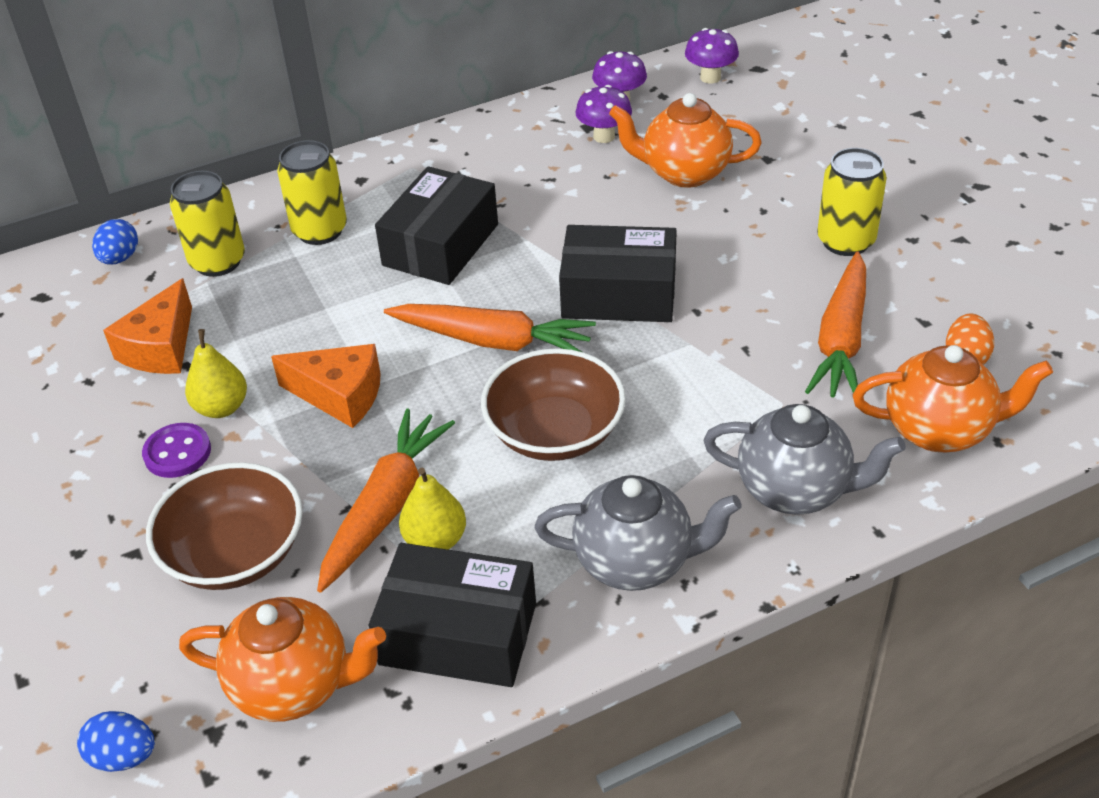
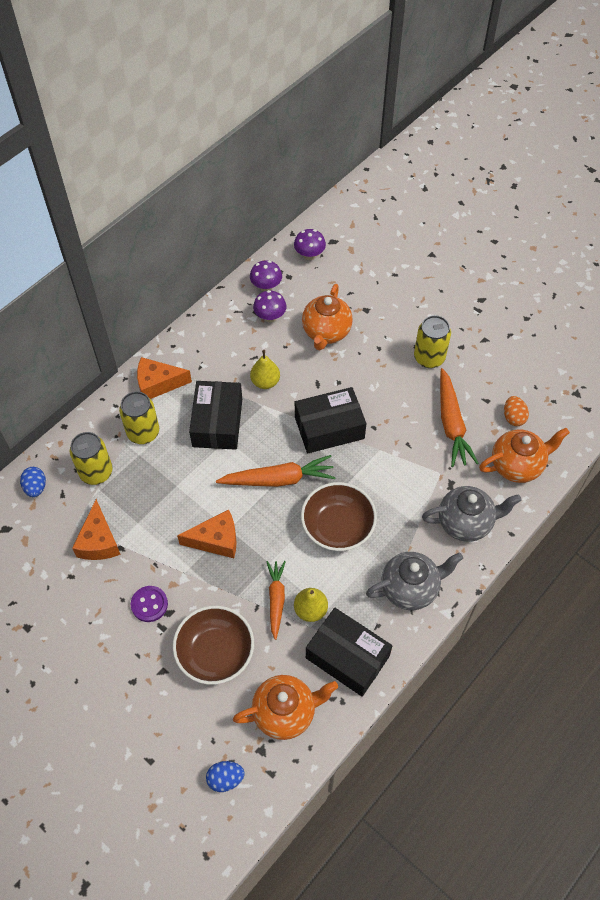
camera: 25 degrees left, 15 degrees up
yellow pear [185,329,247,418] -> yellow pear moved to [250,350,280,389]
orange carrot [317,408,455,593] -> orange carrot [267,561,286,640], size x0.65
black box [369,543,536,687] -> black box turned 45 degrees clockwise [306,608,392,697]
orange teapot [609,93,762,188] -> orange teapot turned 60 degrees counterclockwise [302,284,353,350]
none -> orange cheese [137,357,192,399]

